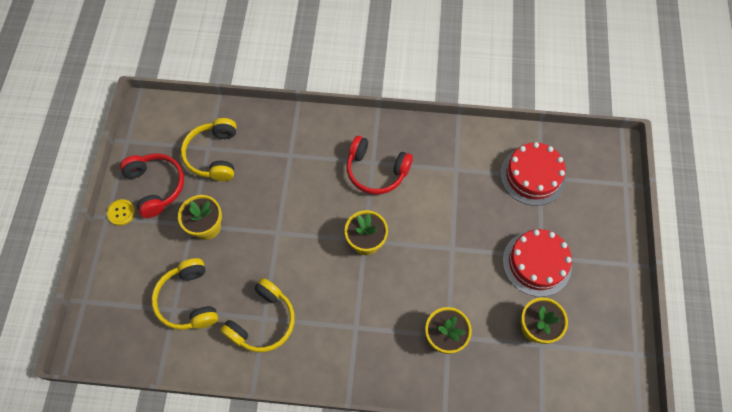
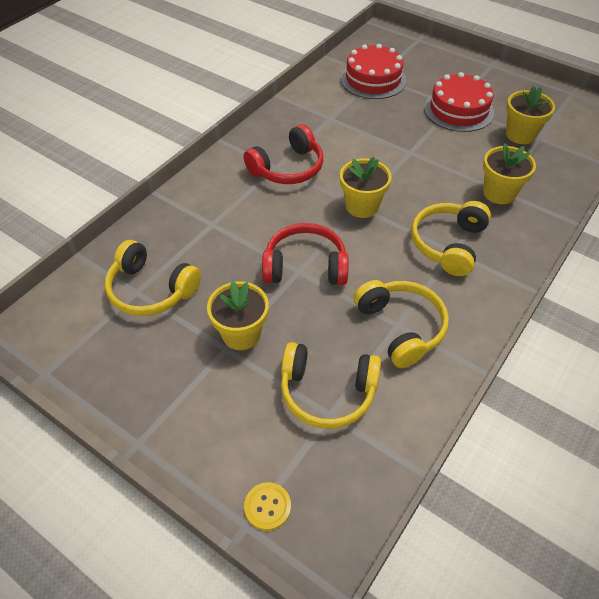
camera: 60 degrees left, 15 degrees down
yellow button [107,199,135,226] -> yellow button moved to [244,482,291,531]
red headphones [120,153,184,218] -> red headphones moved to [262,223,349,285]
none -> yellow headphones [411,201,491,276]

